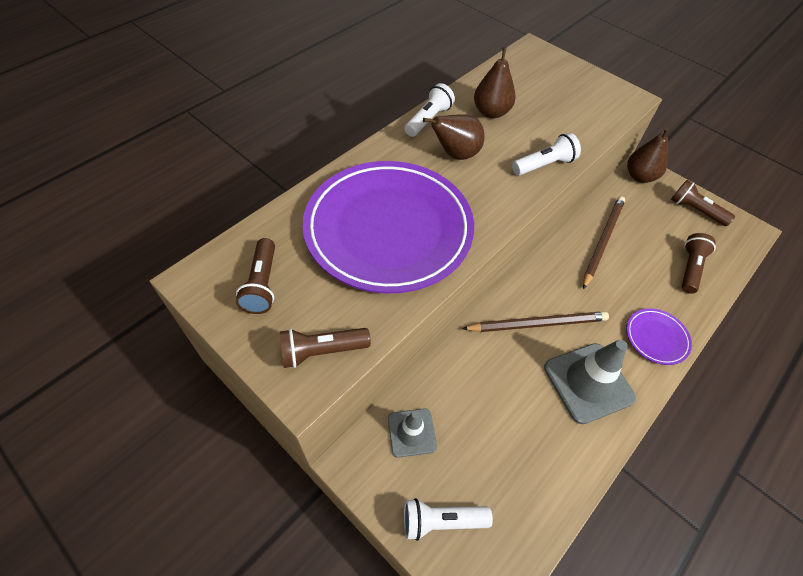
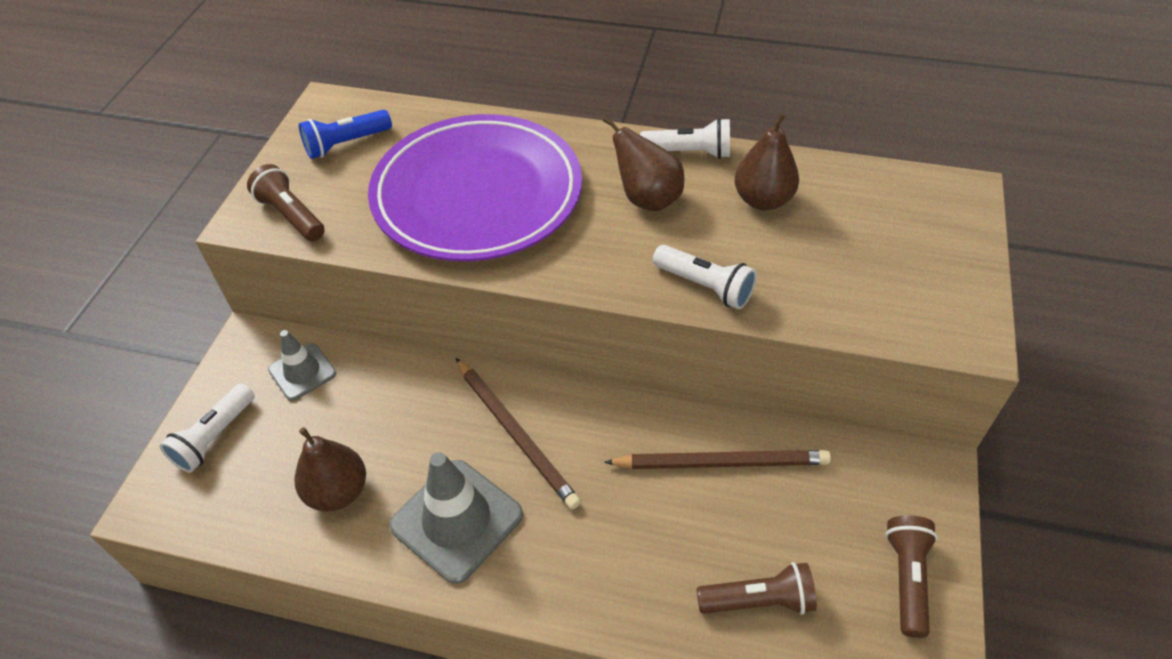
camera: 65 degrees right, 5 degrees down
brown flashlight [236,238,275,314] -> blue flashlight [299,110,392,159]
white flashlight [404,498,493,541] -> white flashlight turned 120 degrees counterclockwise [159,384,255,473]
purple plate [626,308,692,365] -> none
brown pear [627,128,668,183] -> brown pear moved to [295,427,366,512]

